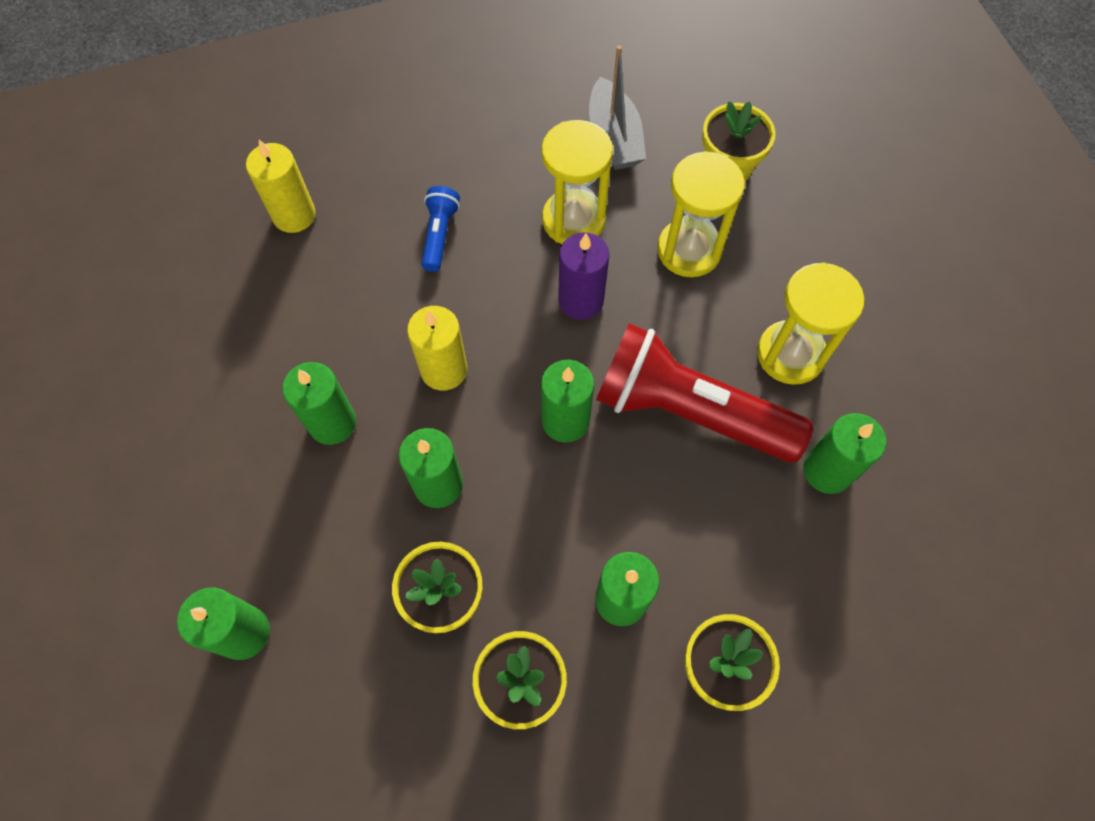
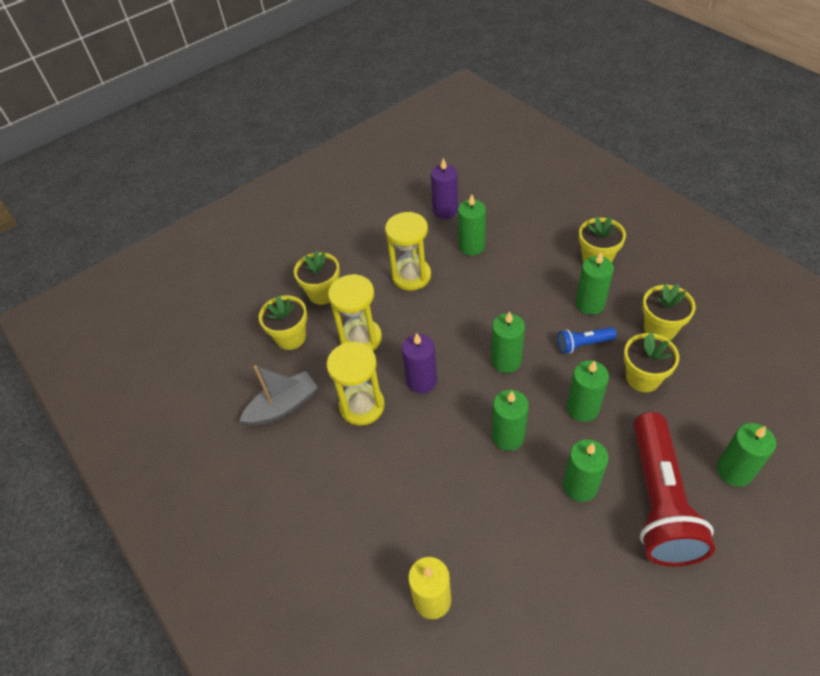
camera: 105 degrees left, 15 degrees down
yellow candle [407,306,467,391] -> green candle [492,390,529,451]
blue flashlight [421,186,460,272] -> blue flashlight moved to [557,327,616,354]
red flashlight [596,323,813,463] -> red flashlight moved to [633,412,715,566]
none -> yellow flower pot [294,251,340,305]
none -> purple candle [431,158,458,219]

